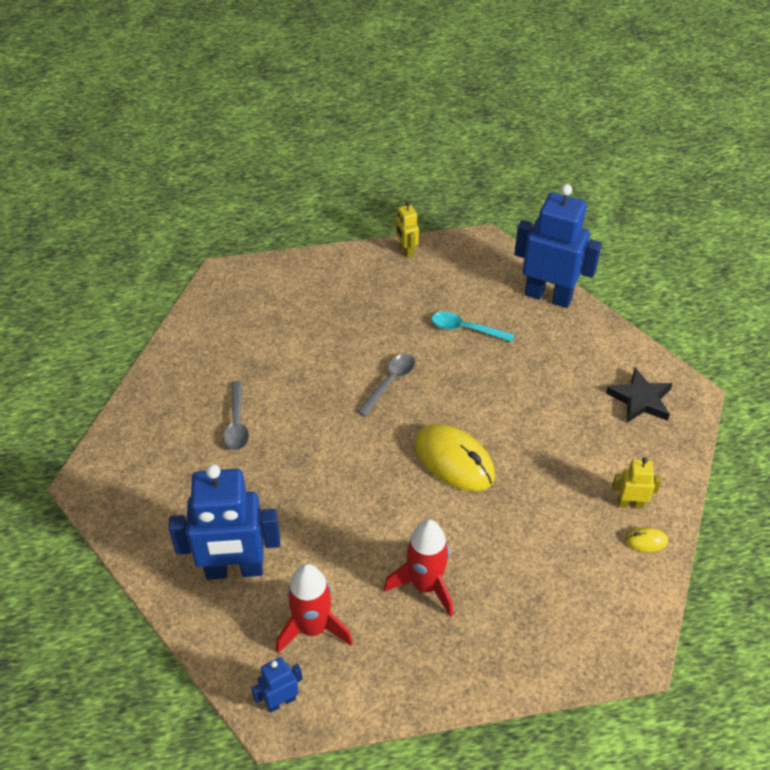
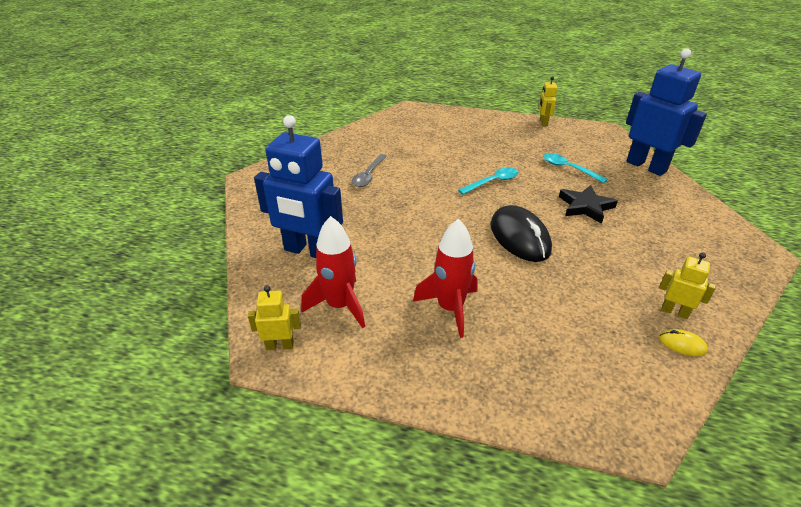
camera: 25 degrees right, 10 degrees down
blue robot [251,657,303,713] -> yellow robot [248,286,301,350]
grey spoon [357,354,415,417] -> turquoise spoon [458,167,519,194]
yellow mouse [414,424,495,491] -> black mouse [490,205,552,262]
black star [606,368,673,423] -> black star moved to [559,185,618,224]

